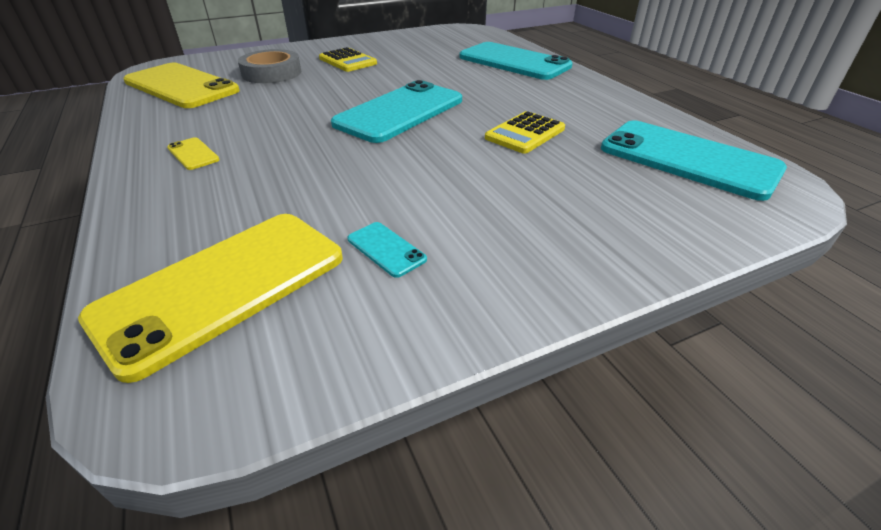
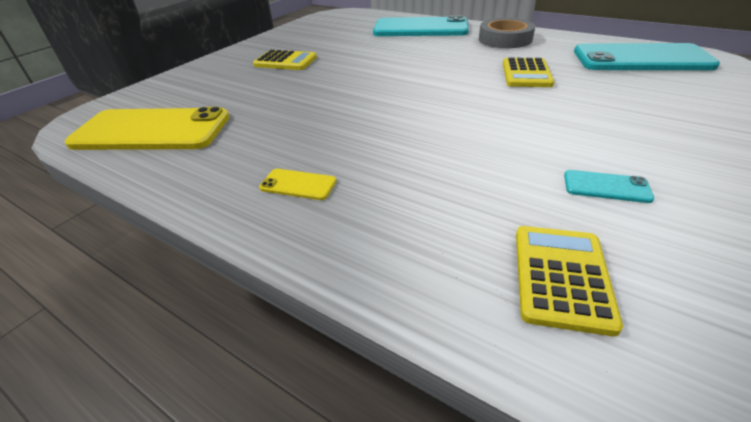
camera: 30 degrees left, 0 degrees up
yellow phone [78,214,343,383] -> yellow calculator [516,226,623,336]
grey tape [238,49,301,83] -> grey tape moved to [479,18,535,48]
turquoise phone [331,80,462,143] -> none

